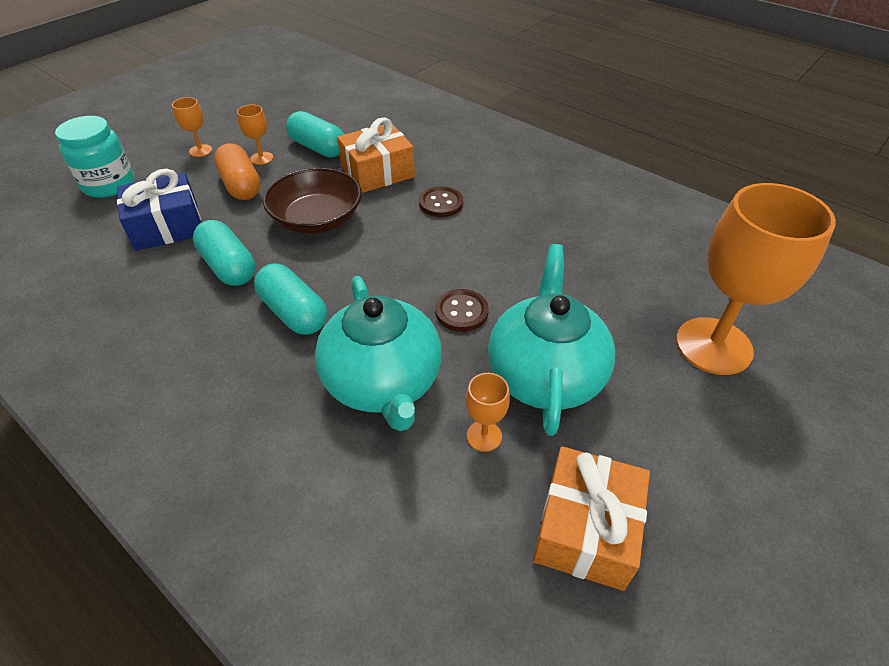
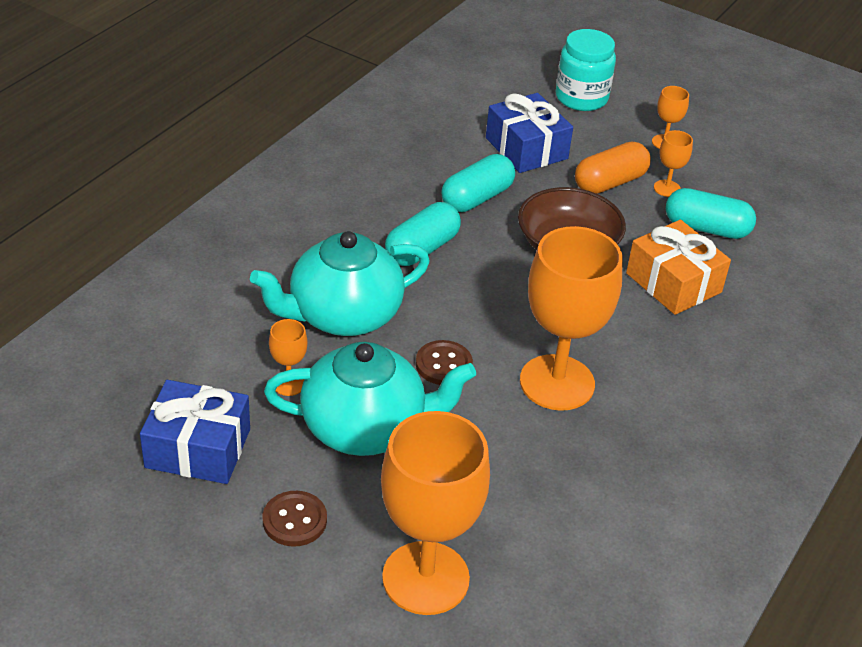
camera: 80 degrees right, 5 degrees down
turquoise capsule [286,111,344,157] -> turquoise capsule turned 75 degrees clockwise [666,188,756,239]
brown button [419,186,463,217] -> brown button moved to [263,491,327,547]
orange gift [533,446,650,591] -> blue gift [140,380,250,484]
none -> orange goblet [520,226,623,411]

